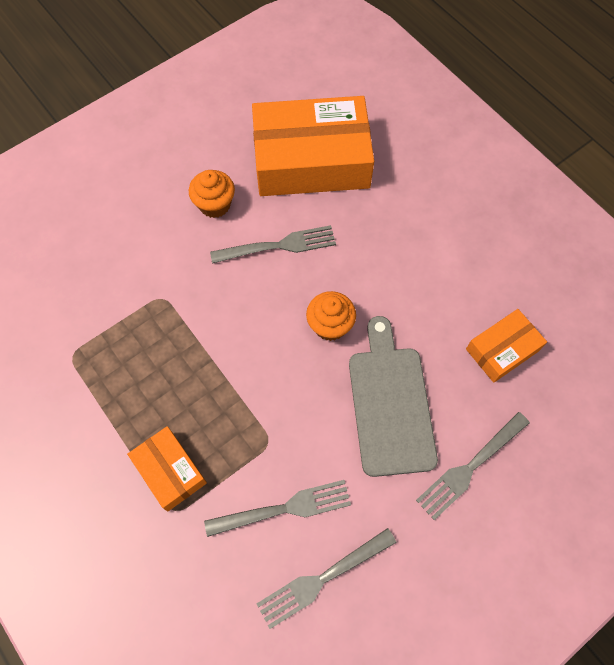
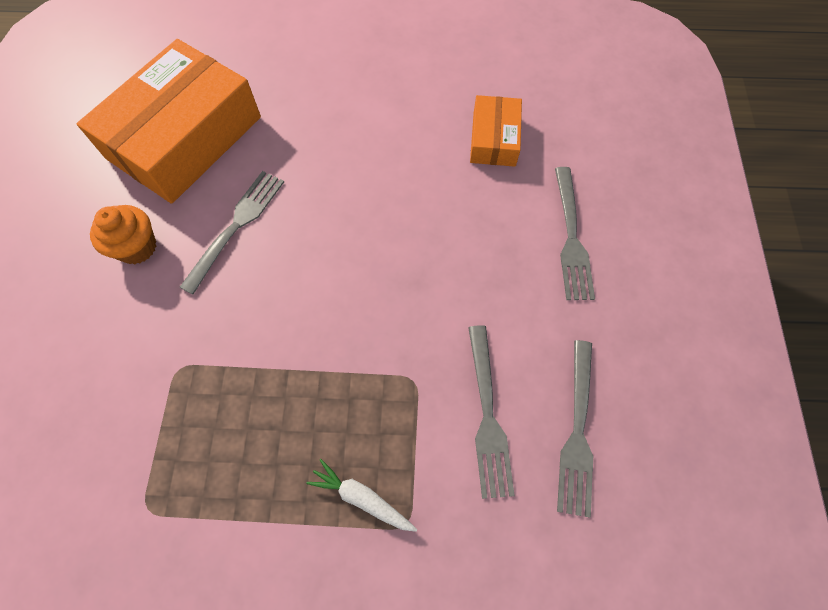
camera: 50 degrees left, 0 degrees up
orange box [127,426,207,512] -> white carrot [306,459,418,532]
grey fork [204,480,351,537] -> grey fork turned 150 degrees clockwise [468,325,515,499]
orange cupcake [306,291,356,341] -> none
grey cutting board [349,316,438,477] -> none

